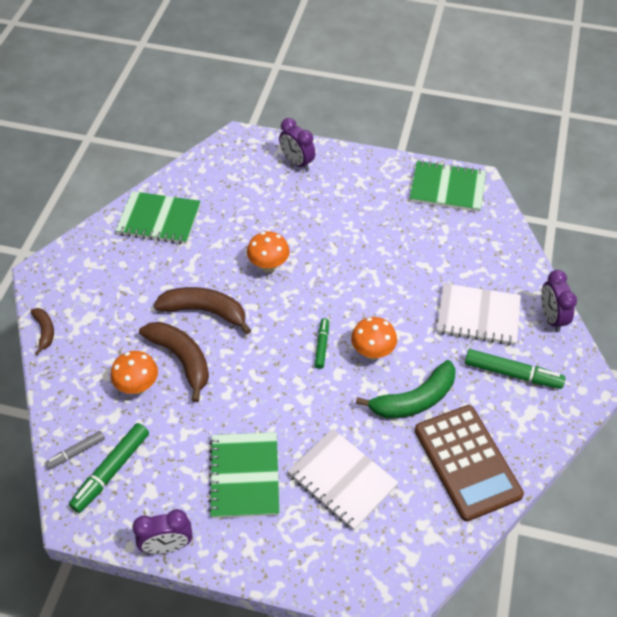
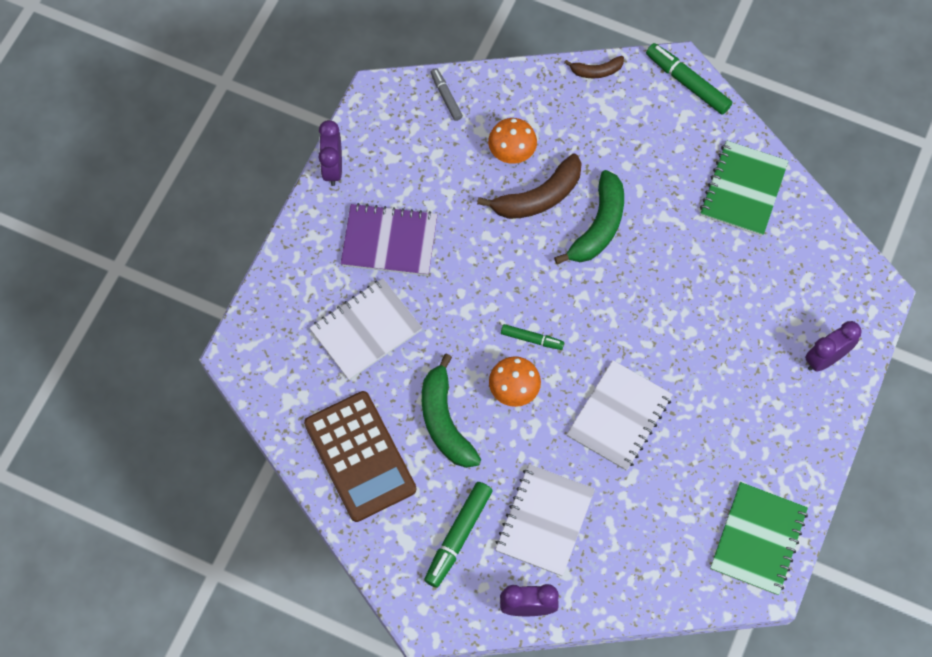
camera: 100 degrees right, 15 degrees up
green marker [69,423,149,513] -> green marker moved to [646,43,732,115]
brown banana [154,287,251,334] -> green banana [554,170,624,264]
green notebook [208,432,279,518] -> purple notebook [340,203,438,276]
orange mushroom [247,231,290,272] -> none
brown calculator [415,405,524,521] -> brown calculator turned 105 degrees counterclockwise [304,391,416,522]
none -> white notebook [567,360,673,471]

